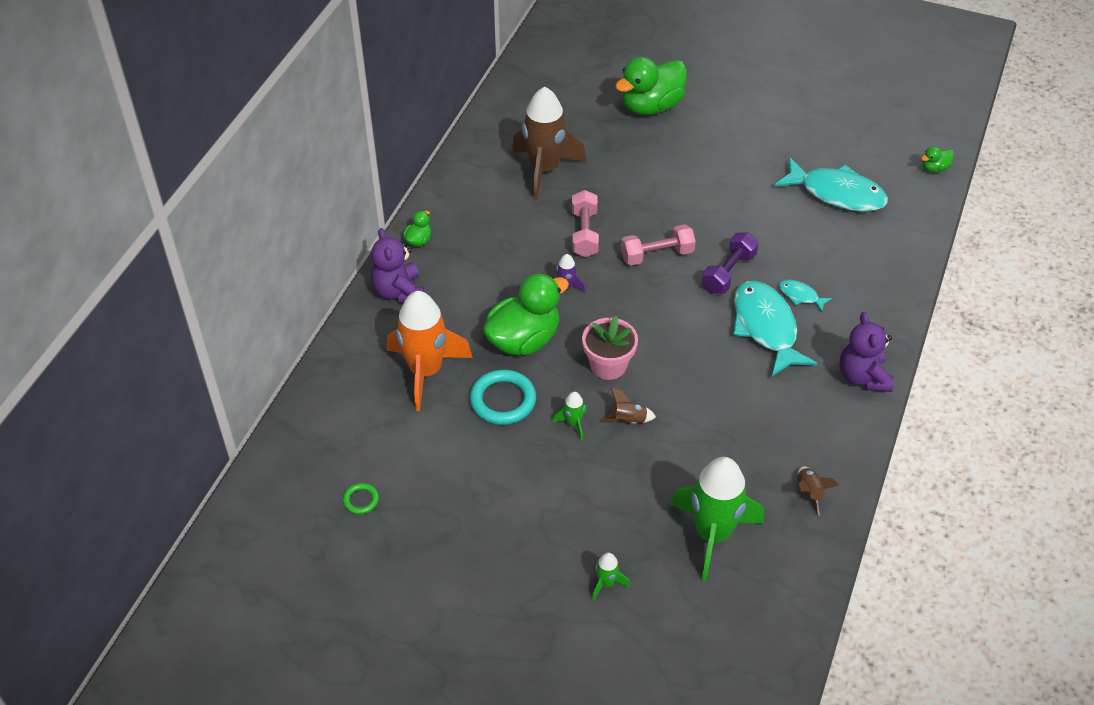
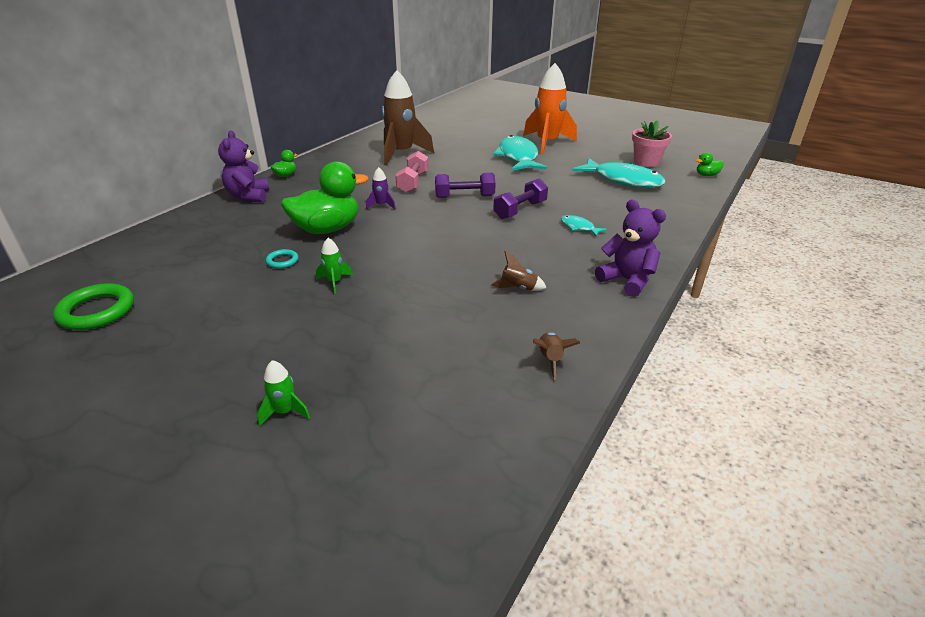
camera: 10 degrees right, 15 degrees down
green ring [343,483,379,514] -> green ring [53,283,134,330], size x1.94
orange rocket [387,291,473,411] -> orange rocket moved to [523,63,577,154]
turquoise ring [470,370,536,425] -> turquoise ring [266,249,298,268], size x0.51
pink flower pot [582,316,638,380] -> pink flower pot moved to [632,120,672,167]
brown rocket [600,387,656,424] -> brown rocket moved to [491,251,546,291]
green duck [615,57,687,115] -> none
pink dumbbell [621,224,696,266] -> purple dumbbell [435,173,496,198]
green rocket [670,457,764,581] -> none
turquoise fish [733,281,818,377] -> turquoise fish moved to [493,135,547,171]
purple teddy bear [840,312,894,392] -> purple teddy bear turned 135 degrees clockwise [595,200,666,297]

